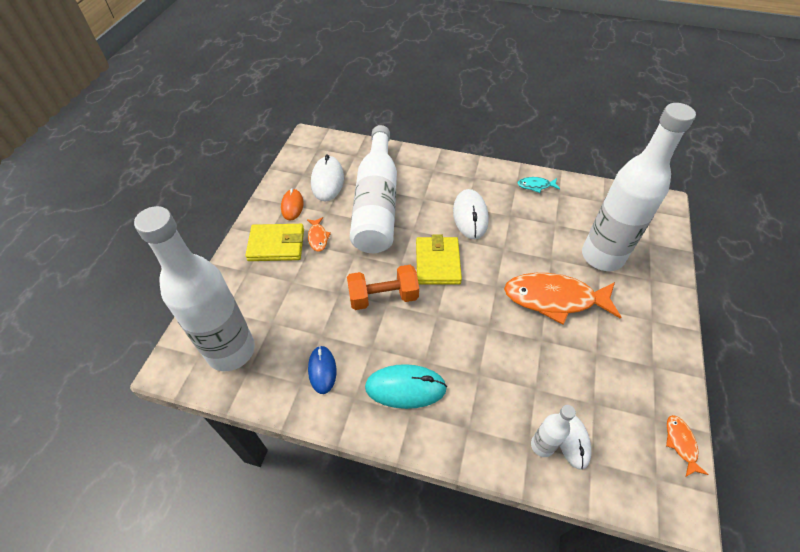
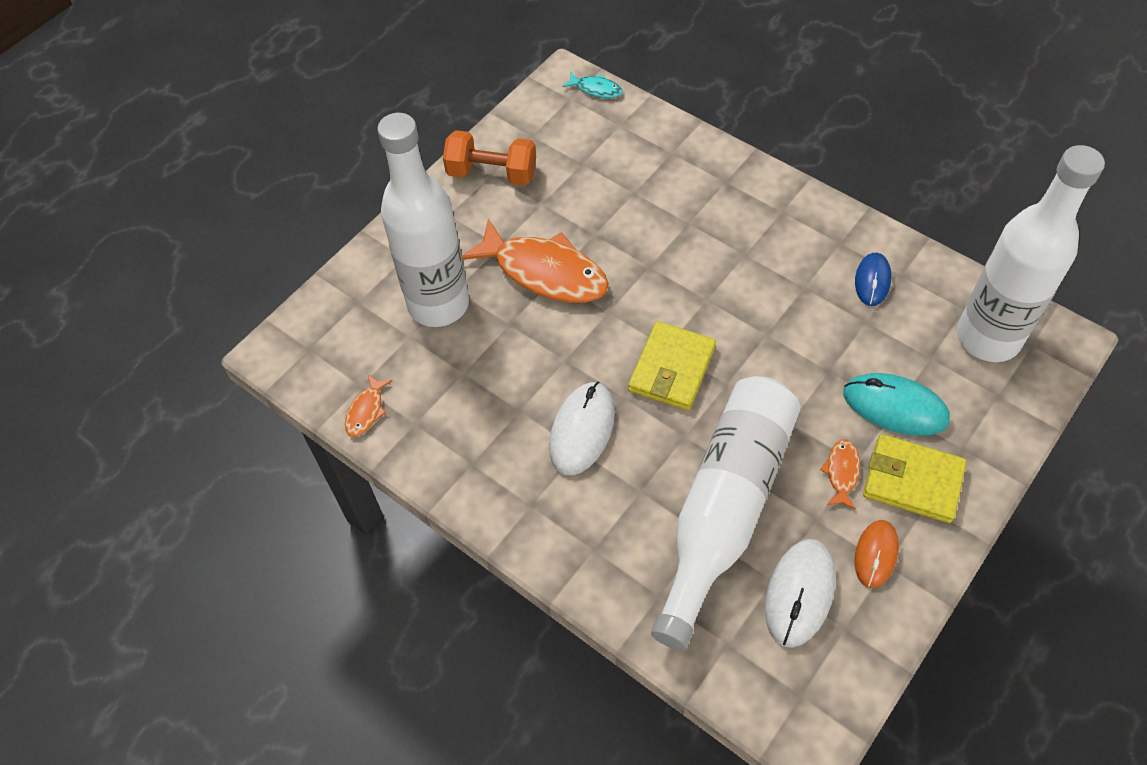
camera: 155 degrees left, 5 degrees up
orange dumbbell [347,265,419,310] -> orange dumbbell moved to [443,130,536,186]
turquoise mouse [365,364,447,409] -> turquoise mouse moved to [843,373,950,435]
turquoise fish [517,177,560,193] -> turquoise fish moved to [562,72,623,98]
white bottle [531,405,576,457] -> none
white mouse [560,415,592,470] -> none
orange fish [666,415,709,477] -> orange fish moved to [345,374,392,437]

